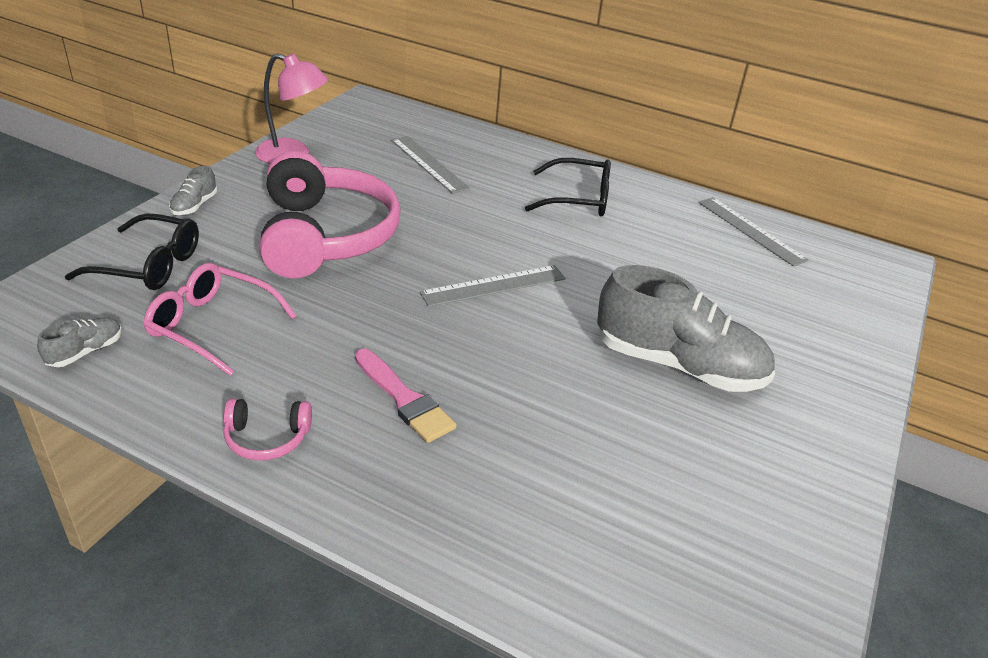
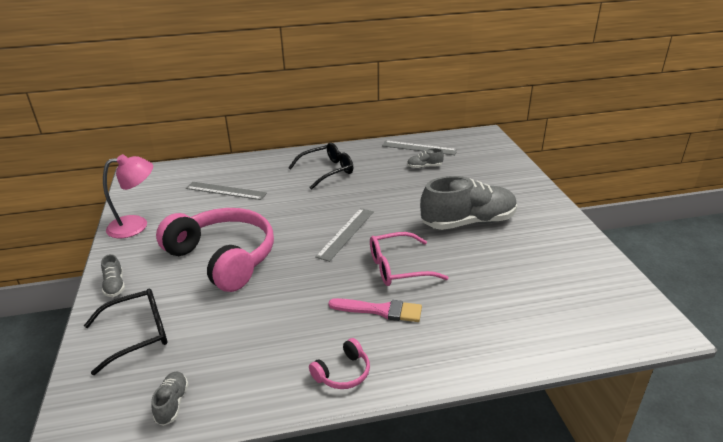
camera: 35 degrees left, 5 degrees down
pink glasses [143,263,297,376] -> pink glasses moved to [370,232,449,286]
none -> grey shoe [407,148,444,169]

